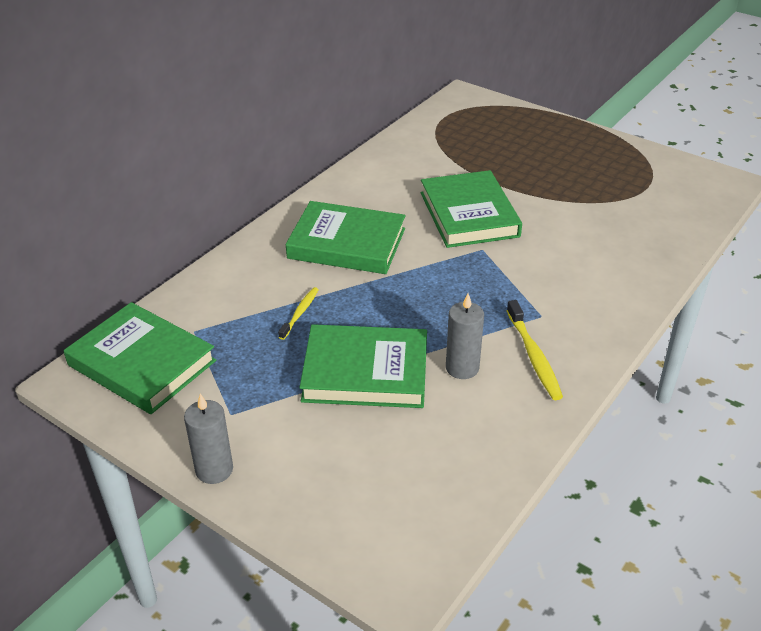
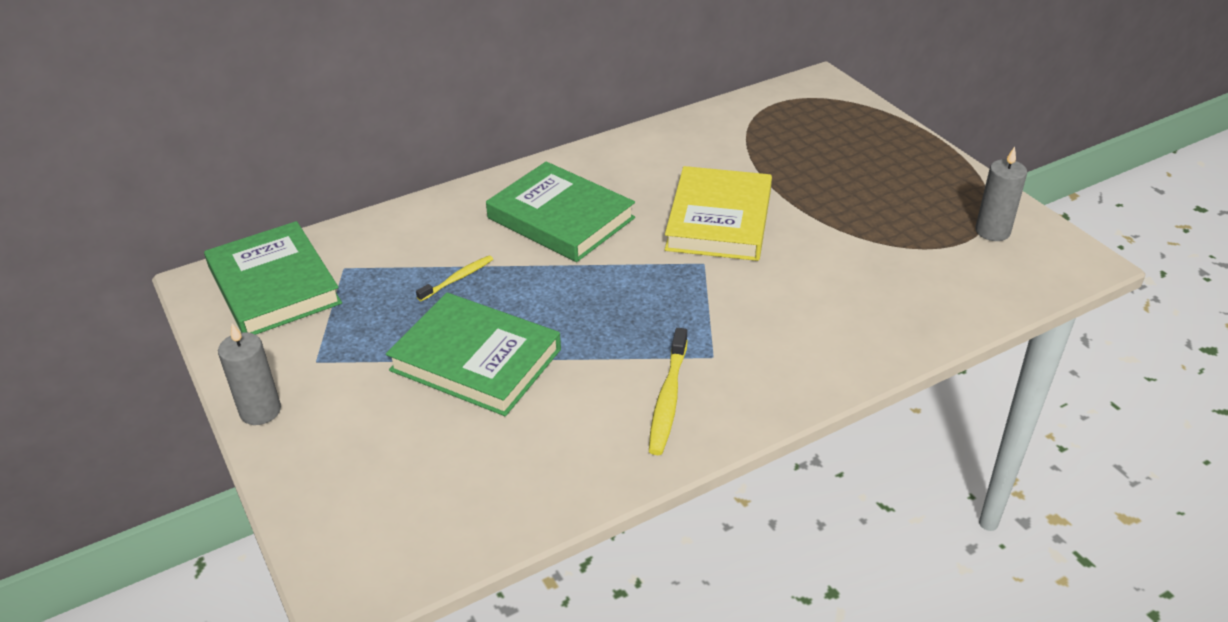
camera: 25 degrees right, 0 degrees up
green book [421,170,522,248] -> yellow book [665,166,772,261]
grey candle [446,294,484,379] -> grey candle moved to [975,147,1027,241]

